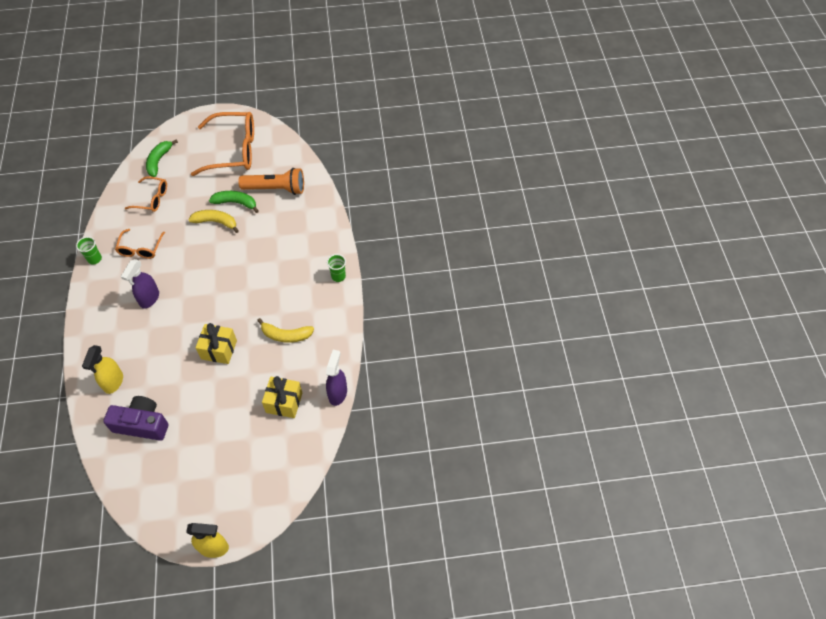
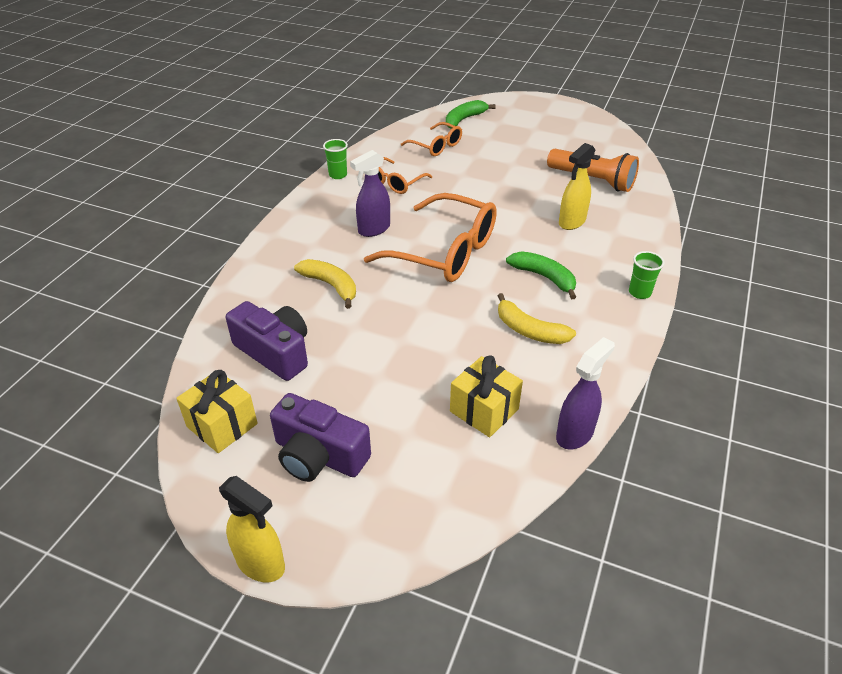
camera: 30 degrees right, 15 degrees down
yellow spray bottle [82,345,123,394] -> yellow spray bottle moved to [559,143,595,230]
yellow banana [188,210,239,233] -> yellow banana moved to [294,259,356,309]
orange glasses [191,112,254,176] -> orange glasses moved to [364,193,497,282]
yellow gift [195,323,237,364] -> yellow gift moved to [176,370,258,453]
green banana [209,191,259,213] -> green banana moved to [506,251,576,299]
none -> purple camera [270,393,371,482]

